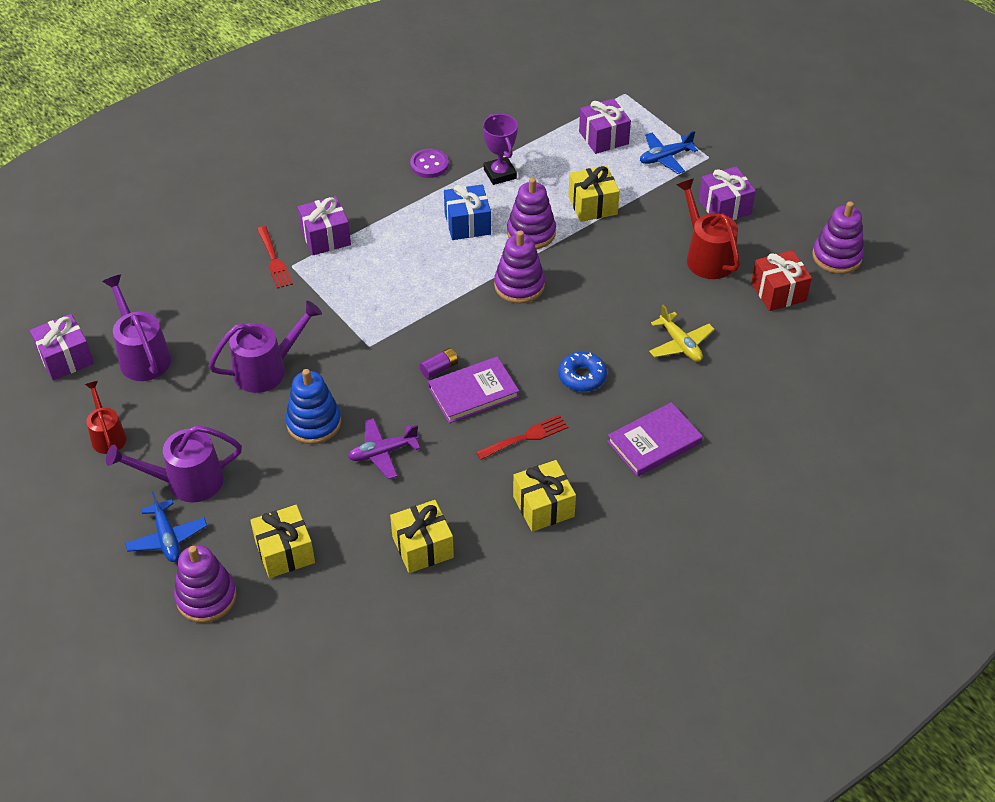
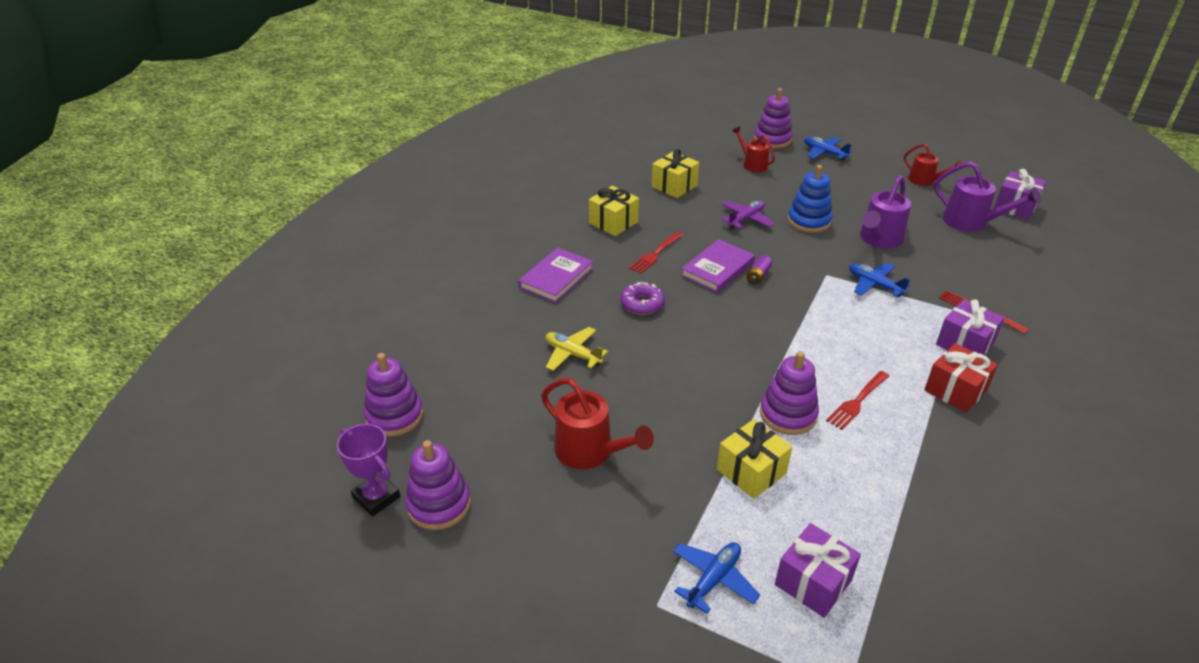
camera: 155 degrees right, 10 degrees down
purple watering can [106,425,242,502] -> none
yellow gift [250,505,315,578] -> red watering can [732,126,775,173]
purple button [410,149,449,178] -> none
blue gift [444,184,491,240] -> red fork [826,371,889,430]
purple trophy [483,114,518,185] -> purple trophy moved to [337,424,401,517]
purple stacking toy [494,230,545,304] -> purple stacking toy moved to [364,353,423,437]
blue donut [558,352,607,392] -> purple donut [620,282,665,315]
purple gift [699,166,756,220] -> none
red gift [751,250,812,311] -> red gift moved to [924,343,998,413]
none -> blue plane [849,263,910,297]

